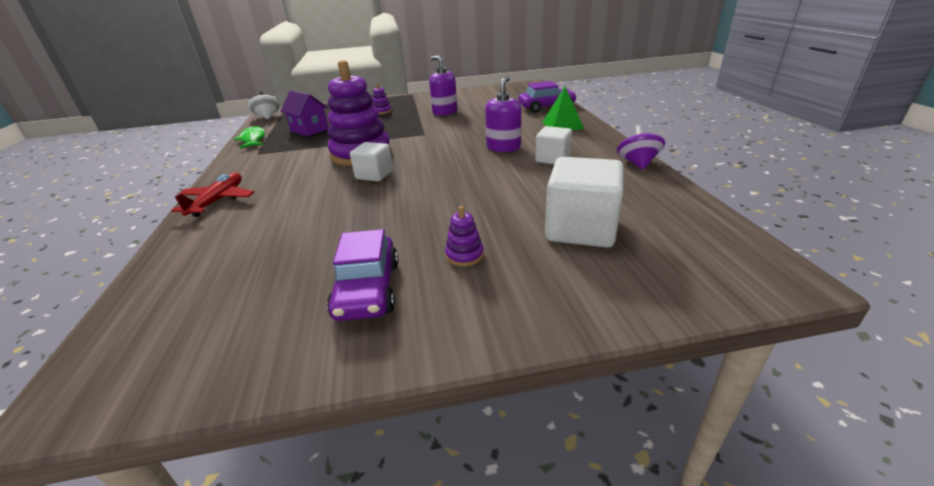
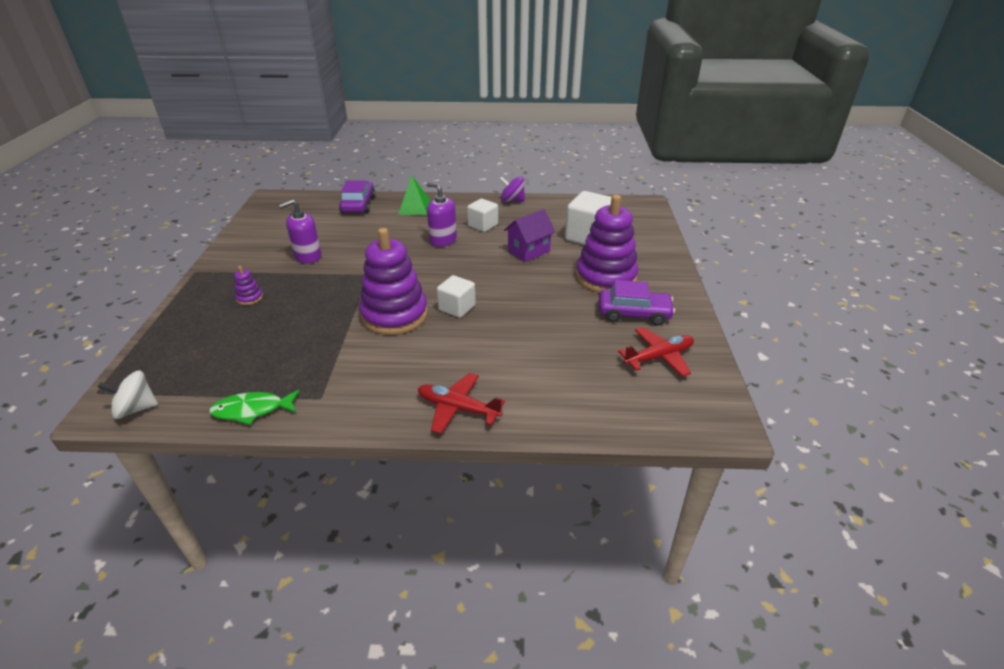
camera: 80 degrees left, 5 degrees up
purple house [281,91,328,136] -> purple house moved to [504,209,555,262]
purple stacking toy [445,206,484,266] -> purple stacking toy [576,195,638,293], size x2.49
none -> red plane [618,327,694,377]

